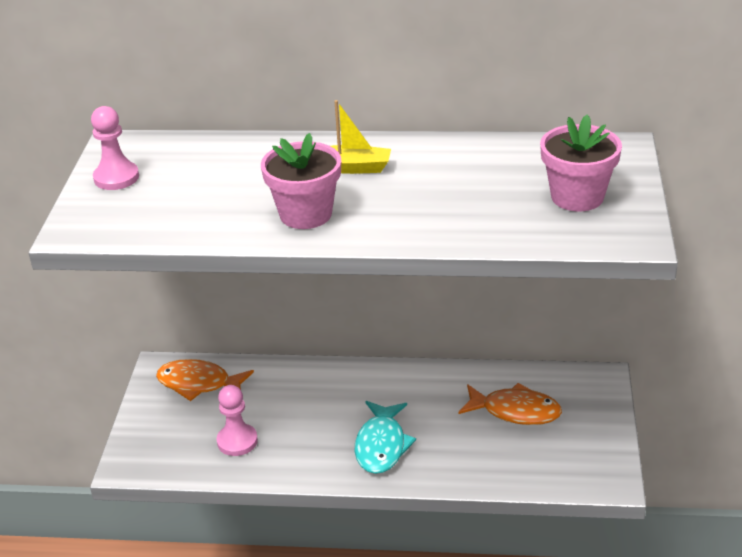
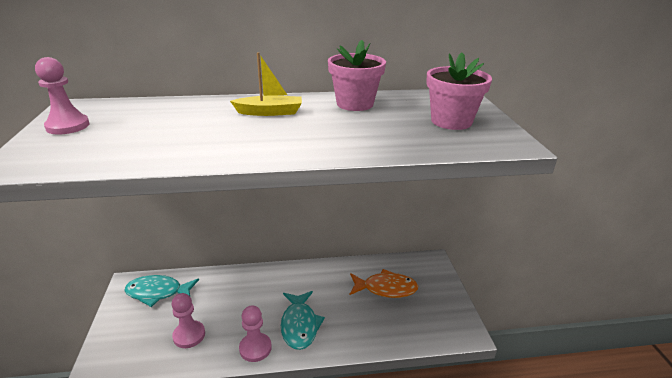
camera: 15 degrees left, 5 degrees down
orange fish [156,359,254,401] -> turquoise fish [124,275,199,307]
pink flower pot [261,133,341,229] -> pink flower pot moved to [328,40,386,111]
none -> pink pawn [239,305,272,362]

